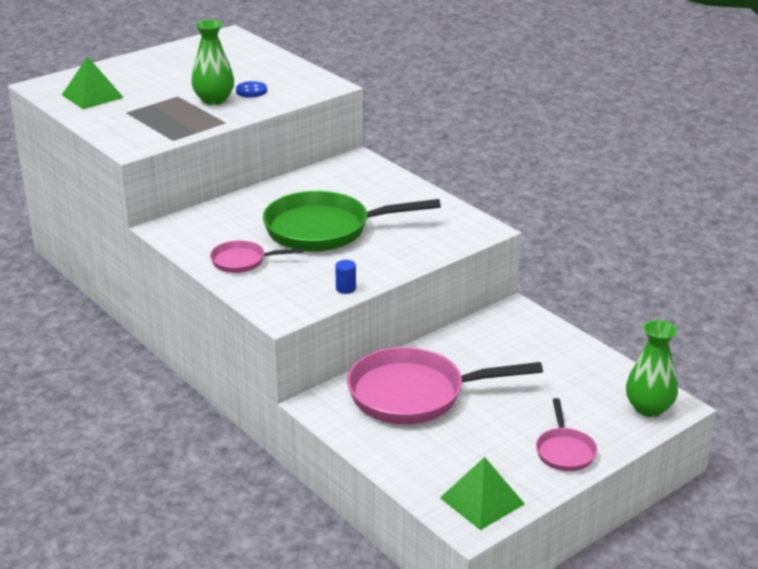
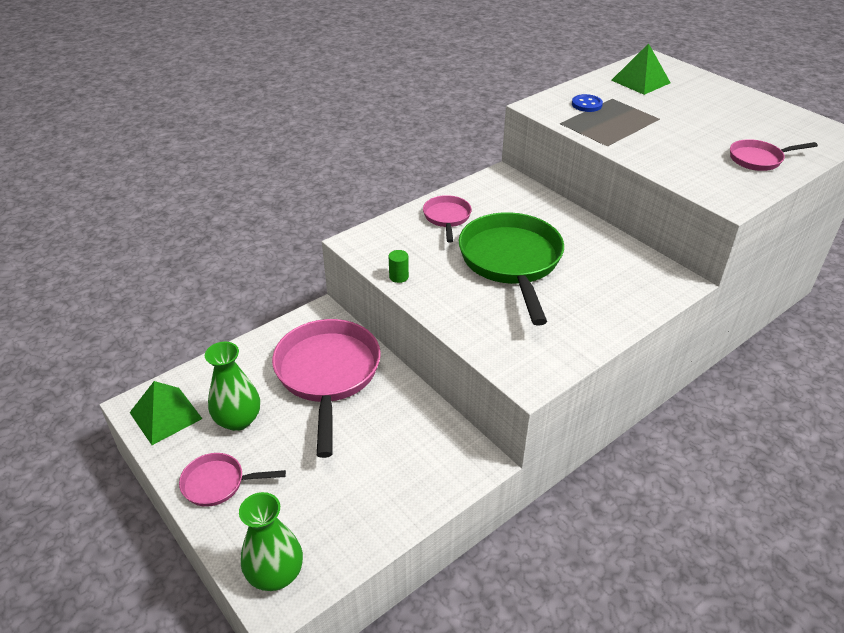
camera: 90 degrees right, 10 degrees up
green vase [191,20,234,105] -> green vase moved to [205,342,260,431]
blue button [236,81,267,97] -> blue button moved to [572,94,603,112]
blue cylinder [335,260,356,294] -> green cylinder [389,250,409,283]
none -> pink pan [730,139,818,171]

